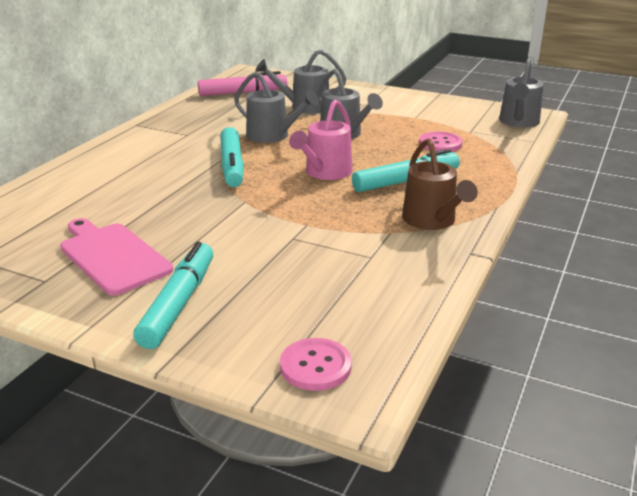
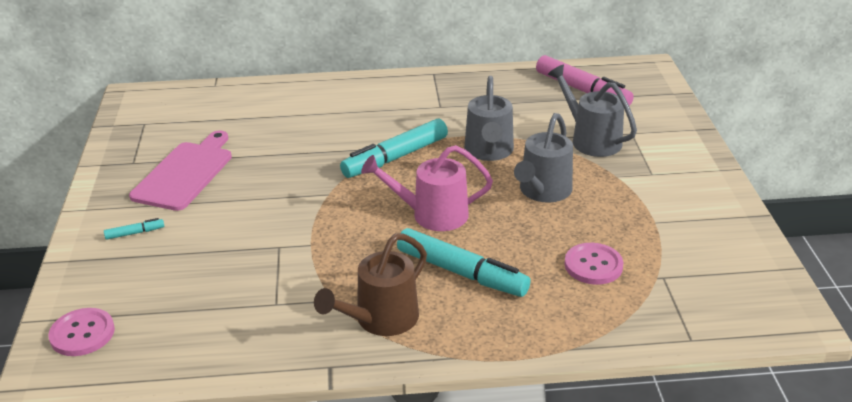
camera: 60 degrees right, 5 degrees up
turquoise marker [133,242,213,349] -> turquoise marker [104,218,164,240], size x0.43
grey watering can [499,58,544,128] -> none

